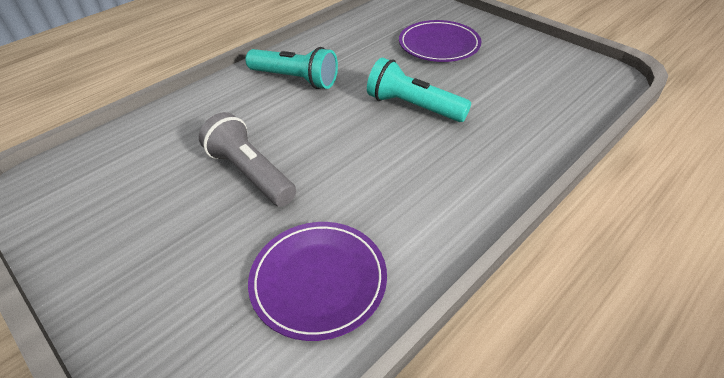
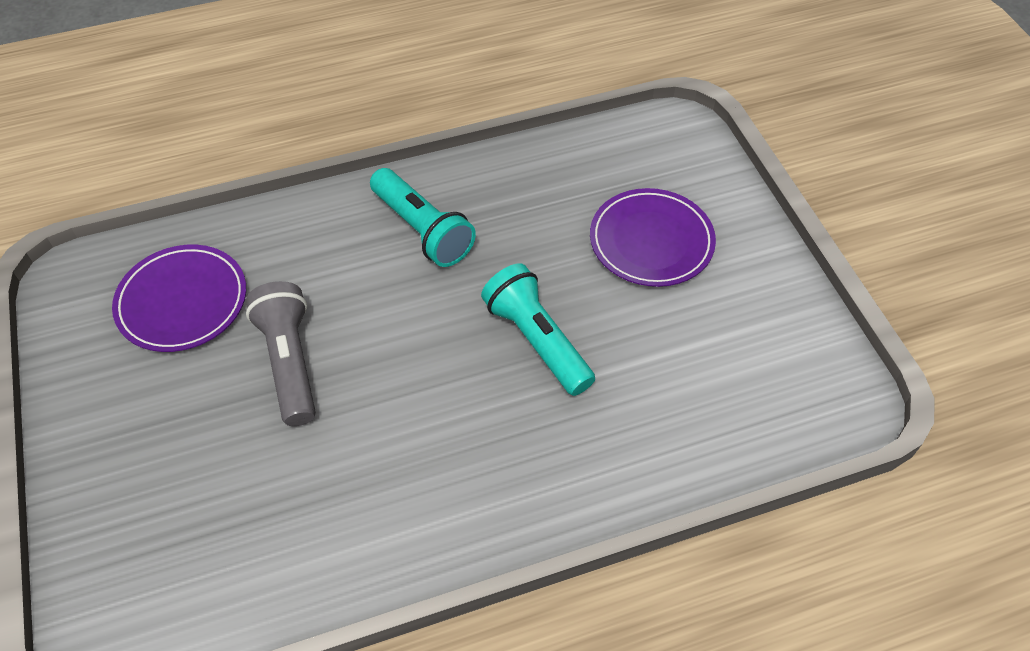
camera: 25 degrees right, 10 degrees up
purple plate [248,222,387,341] -> purple plate moved to [112,245,246,352]

